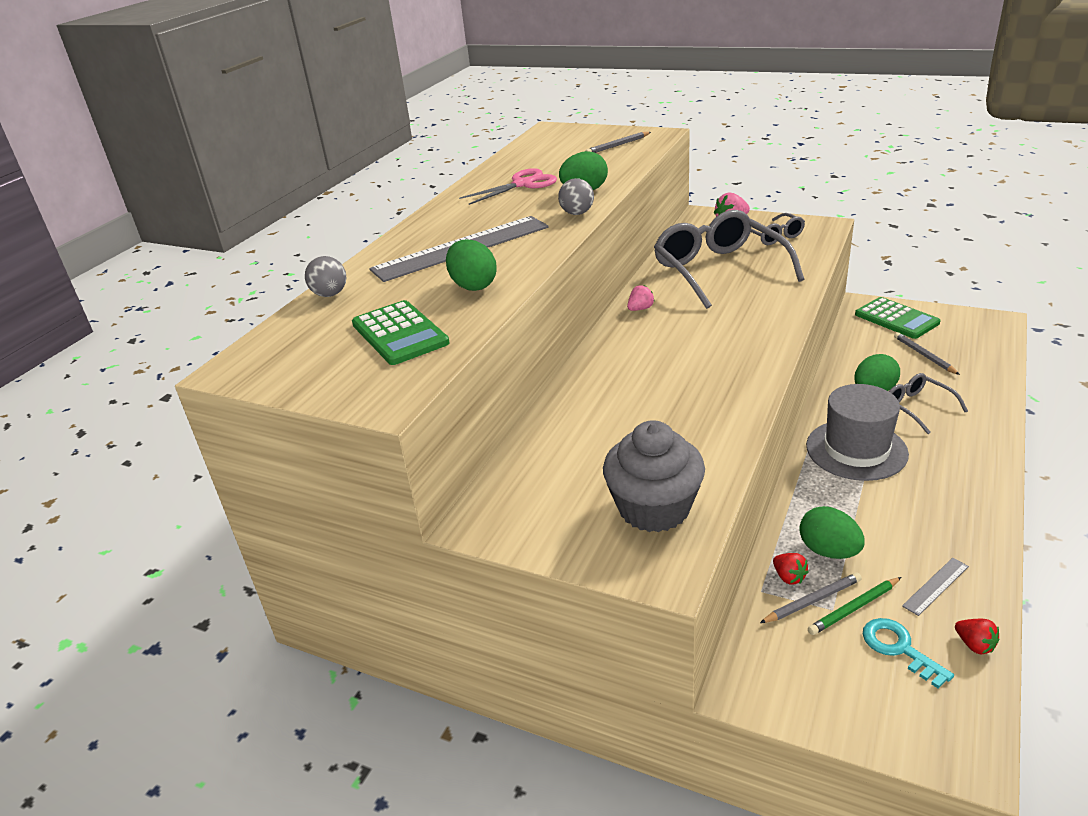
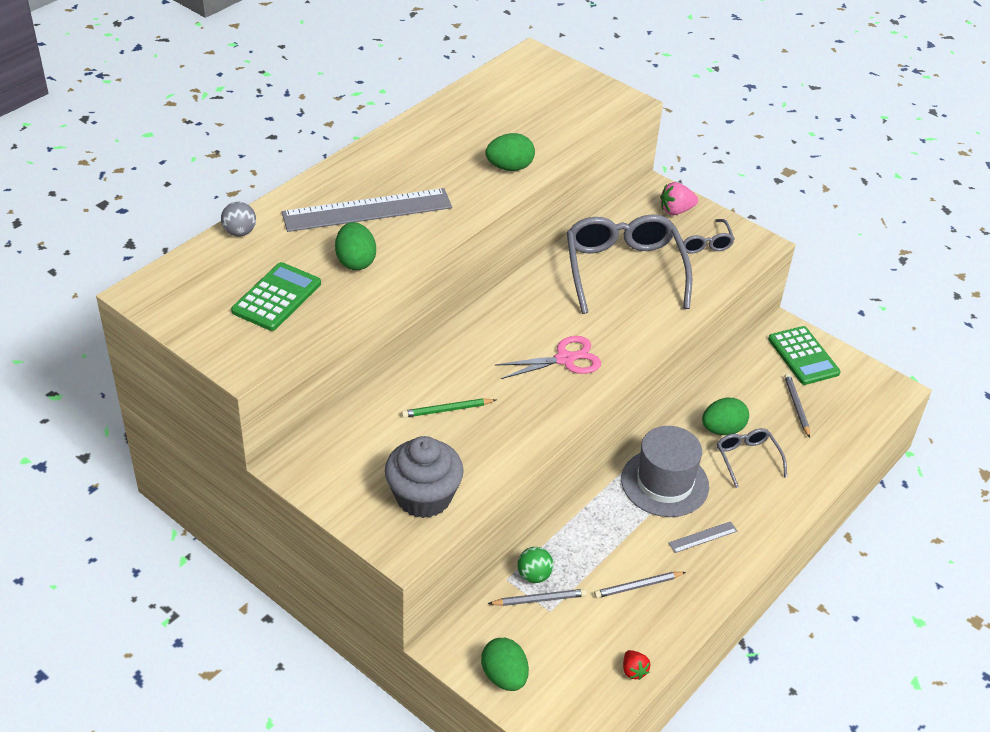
camera: 10 degrees right, 10 degrees up
green calculator [352,300,449,365] -> green calculator turned 135 degrees counterclockwise [231,262,321,331]
pink scissors [459,168,557,205] -> pink scissors moved to [495,336,601,379]
grey ball [558,178,594,215] -> none
grey pencil [585,132,651,153] -> grey pencil moved to [594,572,686,598]
pink strawberry [627,285,654,311] -> none
red strawberry [773,553,809,585] -> green ball [517,547,553,583]
green egg [799,506,865,559] -> green egg moved to [481,638,529,691]
green pencil [808,577,901,635] -> green pencil moved to [402,398,496,418]
turquoise key [863,618,954,689] -> none
grey ruler [902,558,969,616] -> grey ruler moved to [668,521,737,553]

